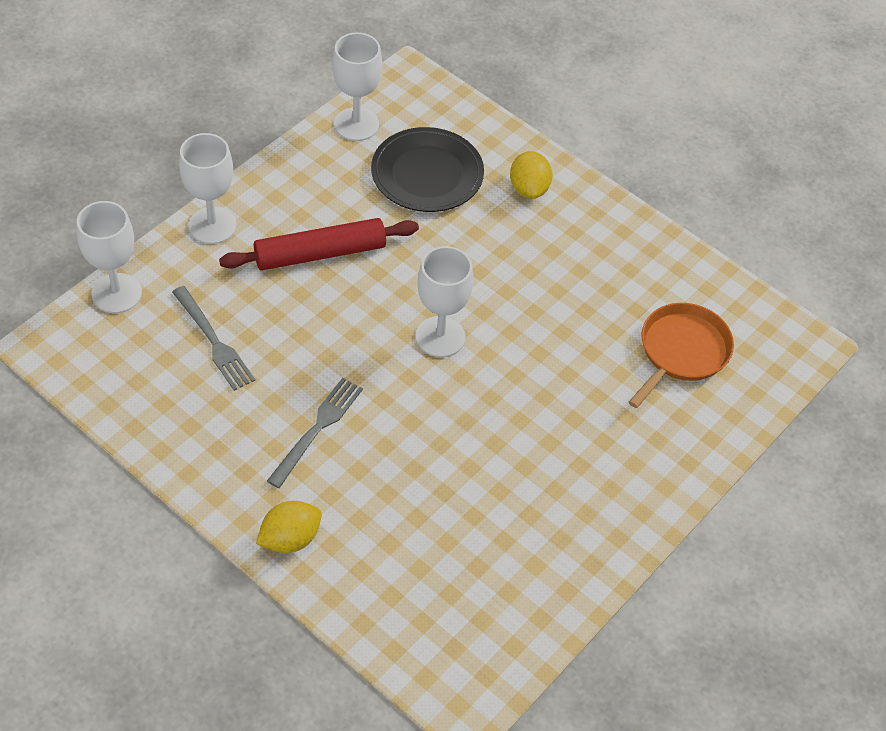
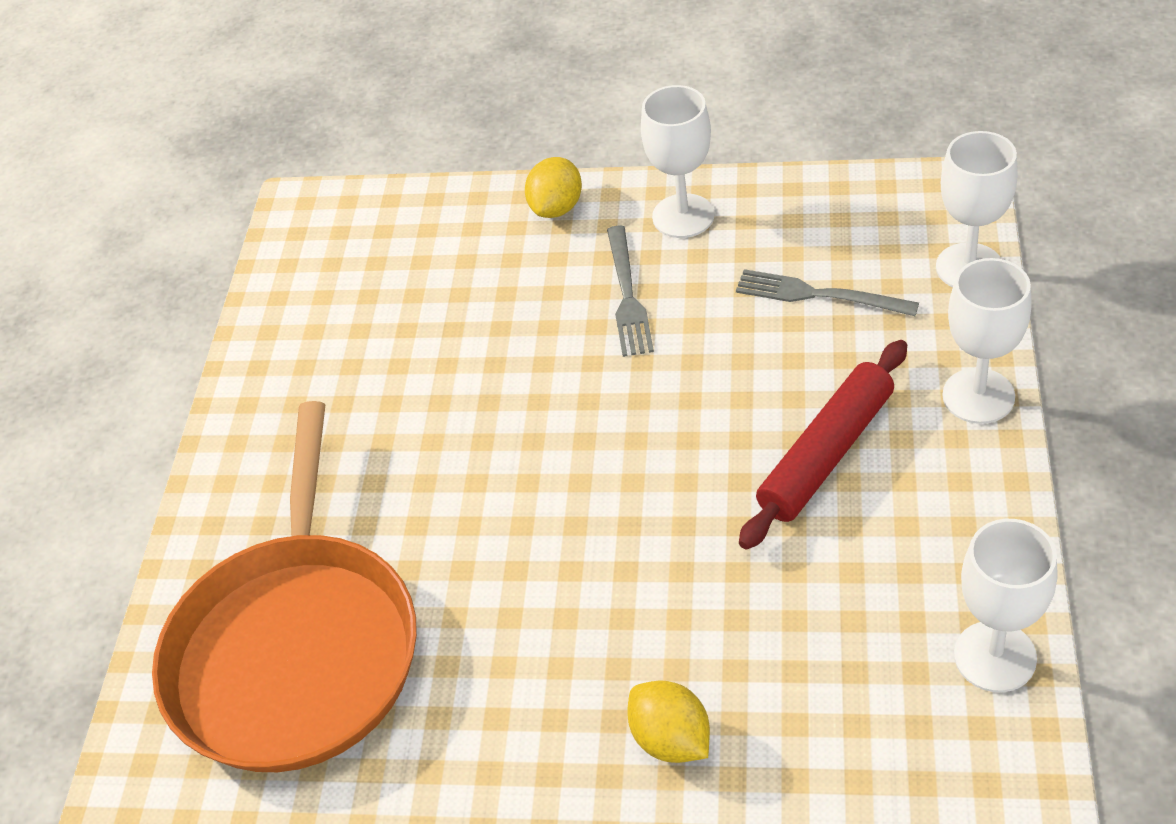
camera: 155 degrees right, 5 degrees down
black plate [371,127,484,212] -> none
white goblet [416,246,473,357] -> white goblet moved to [641,85,714,238]
orange pan [629,303,734,408] -> orange pan [152,401,417,772], size x1.85

